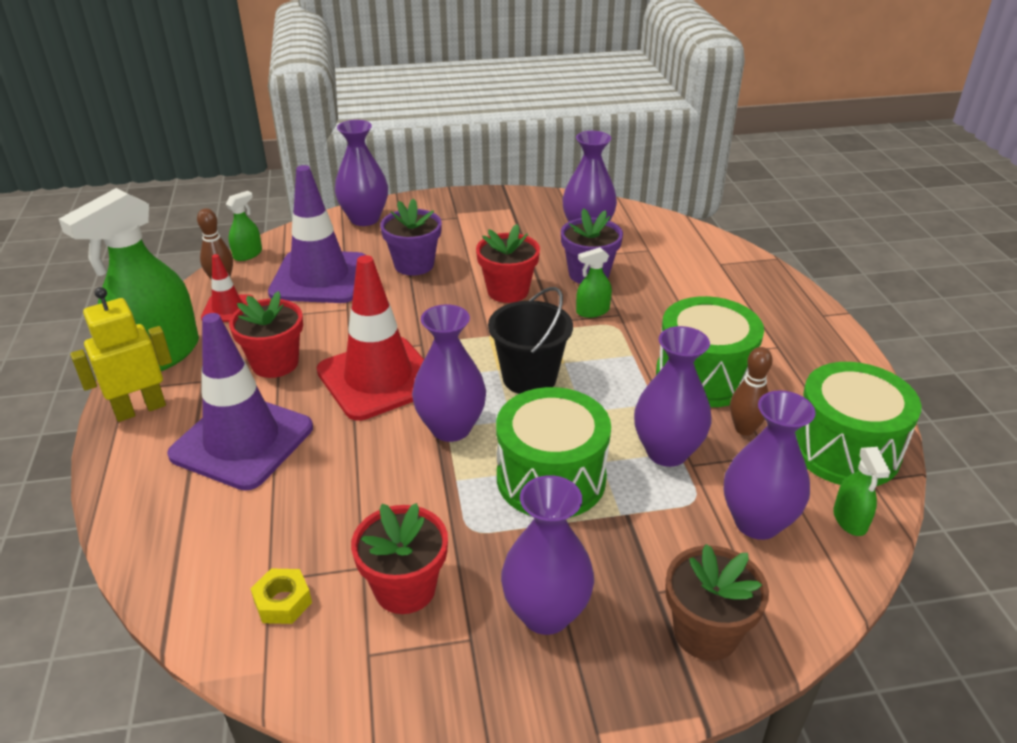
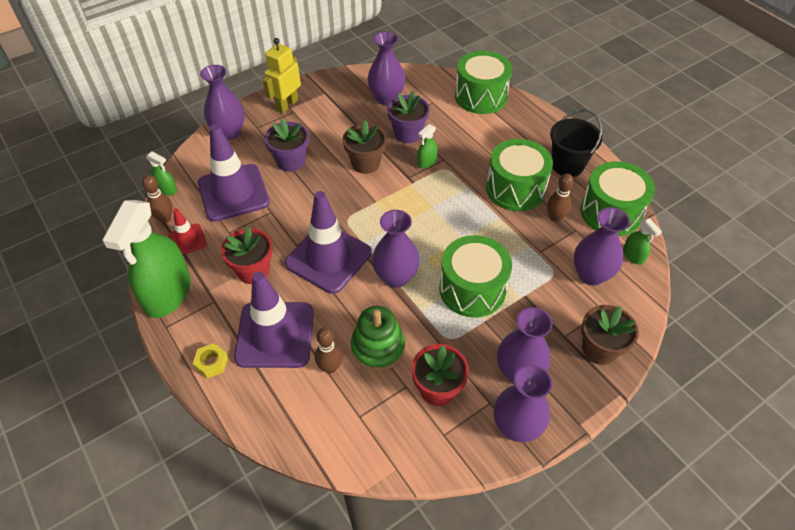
camera: 25 degrees left, 15 degrees up
yellow robot [70,287,172,422] -> yellow robot moved to [263,38,301,113]
green spray bottle [226,191,262,261] -> green spray bottle turned 105 degrees clockwise [146,151,177,196]
yellow nut [250,569,312,624] -> yellow nut moved to [193,343,228,378]
red traffic cone [317,255,424,421] -> purple traffic cone [285,191,372,294]
red flower pot [476,224,540,303] -> brown flower pot [343,120,387,174]
black bucket [488,287,573,394] -> black bucket moved to [550,109,602,177]
purple vase [634,326,712,467] -> purple vase moved to [494,365,552,442]
none -> brown bowling pin [315,328,342,374]
none -> green stacking toy [351,306,405,371]
none -> green drum [455,51,512,114]

